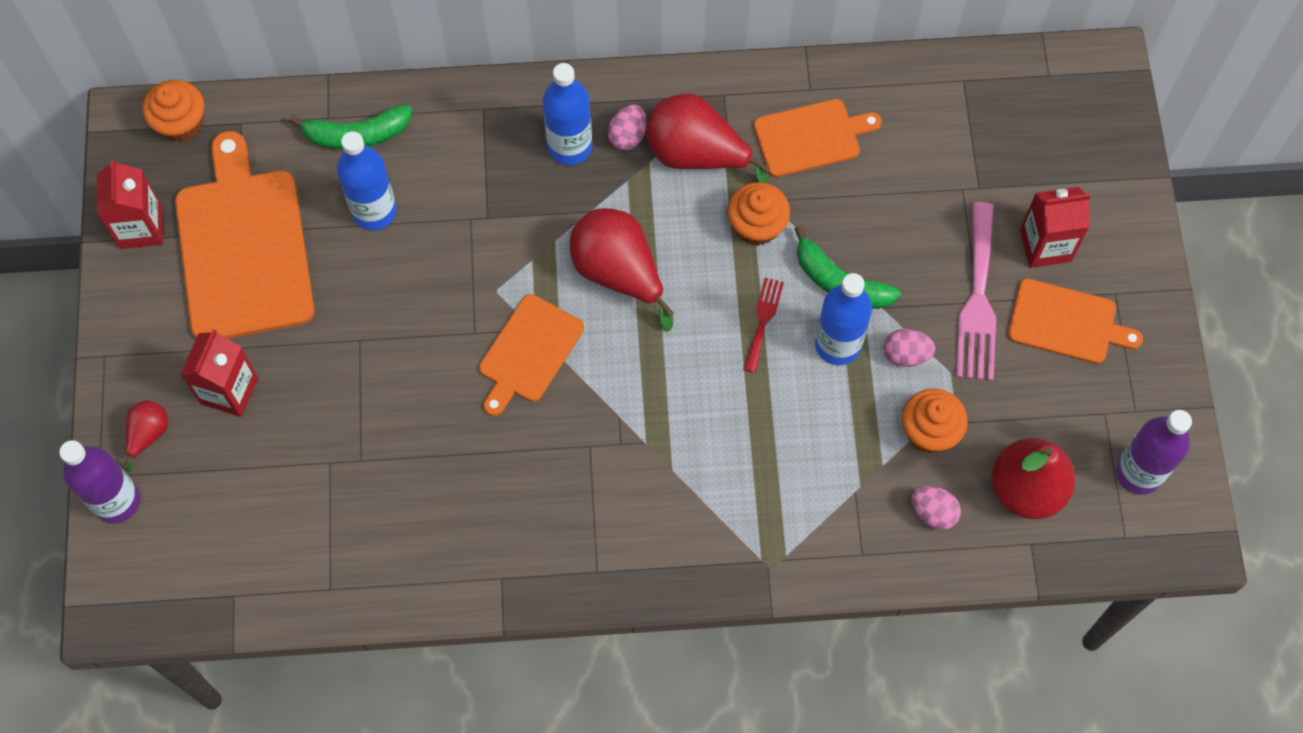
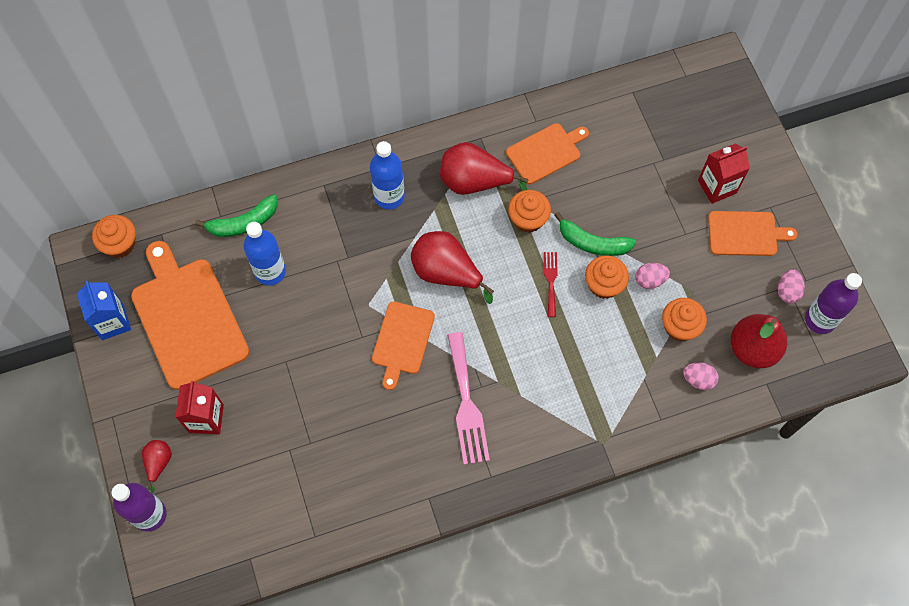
camera: 15 degrees left, 0 degrees up
red carton [97,159,163,249] -> blue carton [77,281,131,340]
pink egg [608,105,647,150] -> pink egg moved to [778,269,805,303]
blue bottle [815,273,872,365] -> orange cupcake [585,255,629,299]
pink fork [956,202,996,381] -> pink fork moved to [447,332,490,465]

